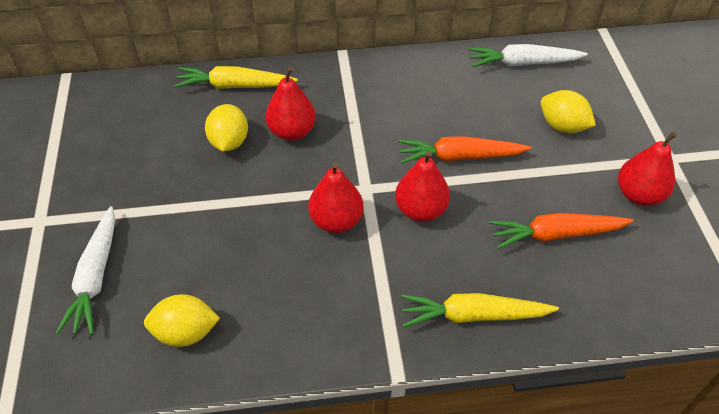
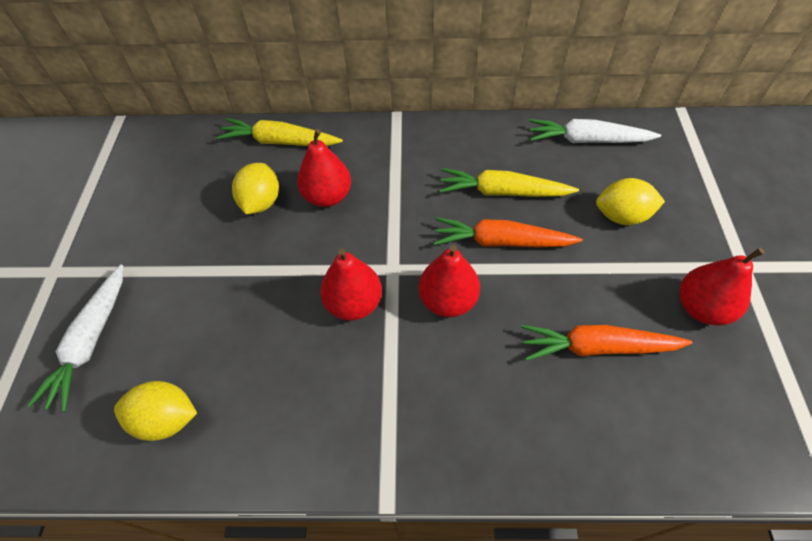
camera: 10 degrees right, 5 degrees up
yellow carrot [401,293,559,327] -> yellow carrot moved to [439,168,579,197]
yellow lemon [541,90,596,133] -> yellow lemon turned 45 degrees counterclockwise [596,178,665,225]

